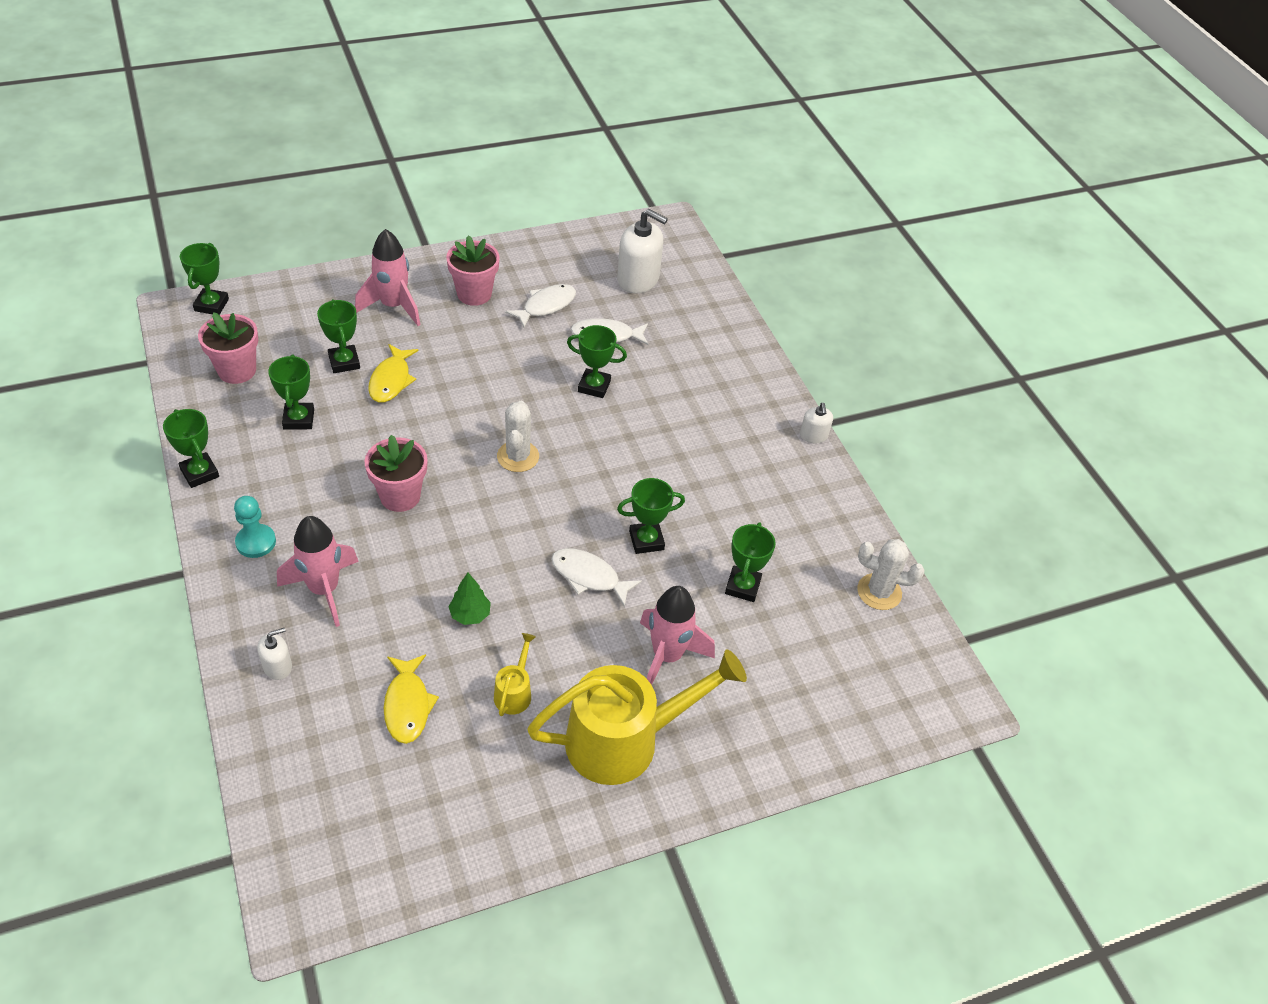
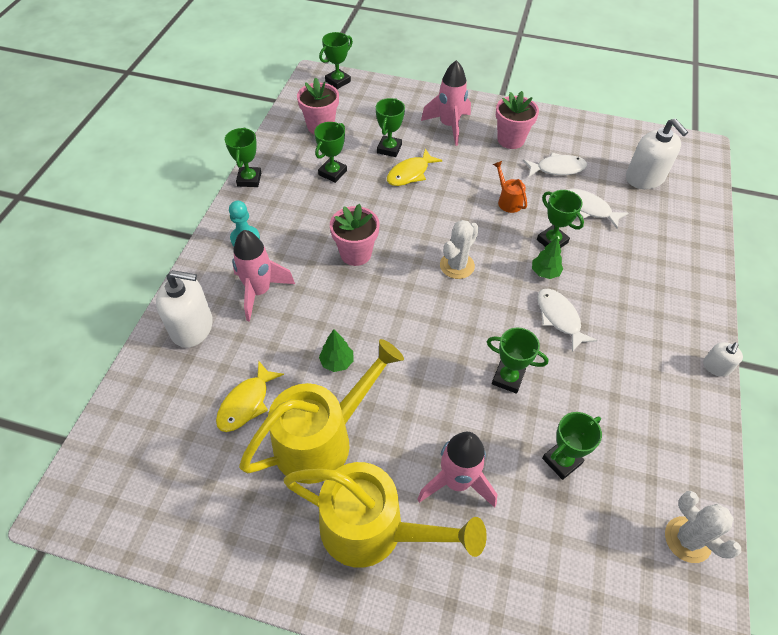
camera: 40 degrees right, 5 degrees up
white soap dispenser [257,628,292,680] -> white soap dispenser [156,270,213,348], size x1.95
yellow watering can [494,633,536,716] -> yellow watering can [239,339,404,484], size x2.35
white fish [551,548,642,607] -> white fish moved to [537,289,597,352]
none -> orange watering can [493,161,527,213]
none -> green tree [532,236,563,279]

